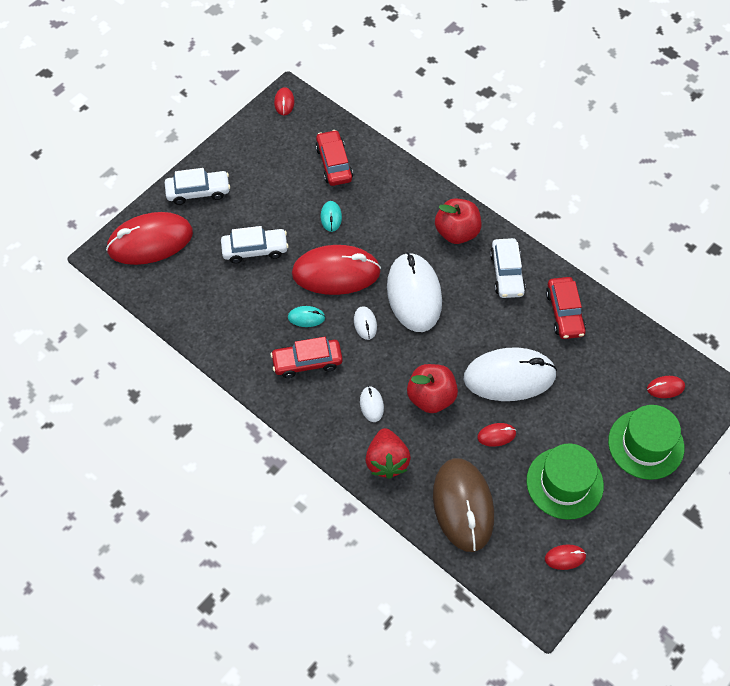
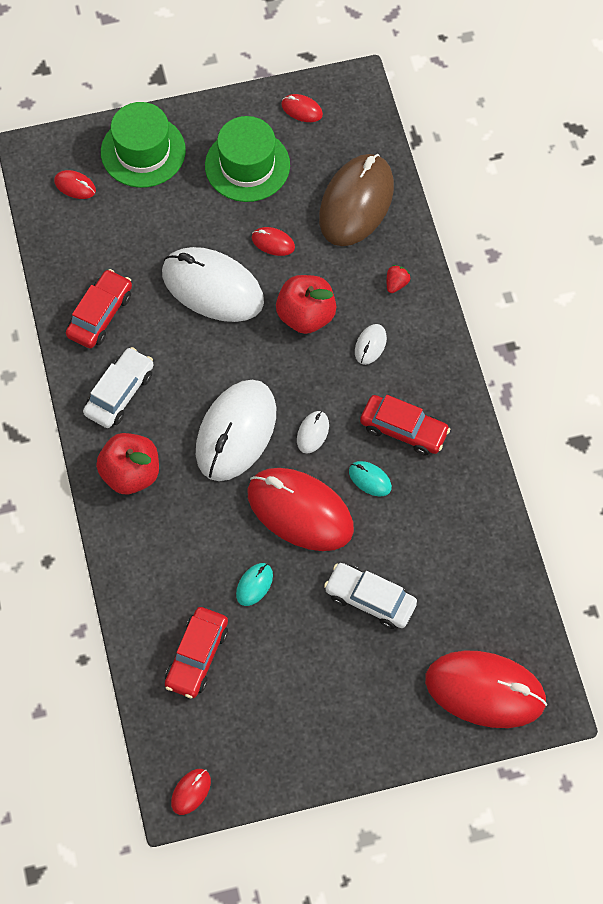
camera: 145 degrees left, 5 degrees up
white car [165,168,230,205] -> none
red strawberry [365,428,411,479] -> red strawberry [387,265,410,293], size x0.48

